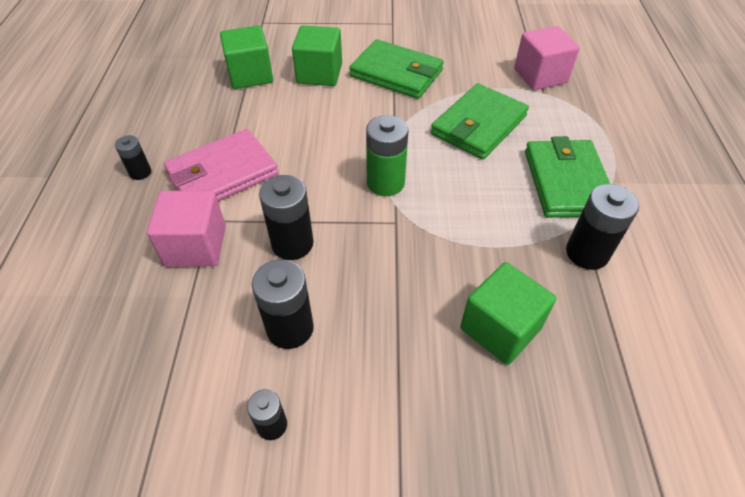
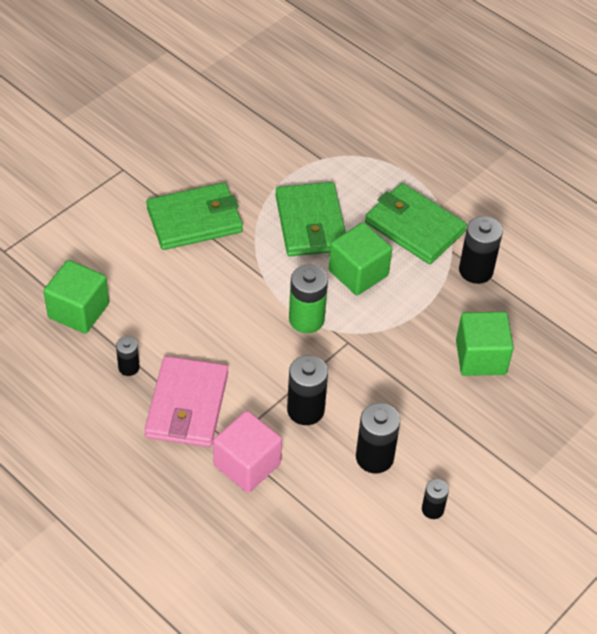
camera: 50 degrees left, 0 degrees up
black battery [115,135,151,180] -> black battery moved to [116,336,140,376]
green cube [292,25,342,86] -> green cube moved to [329,222,392,295]
pink cube [514,26,580,90] -> none

